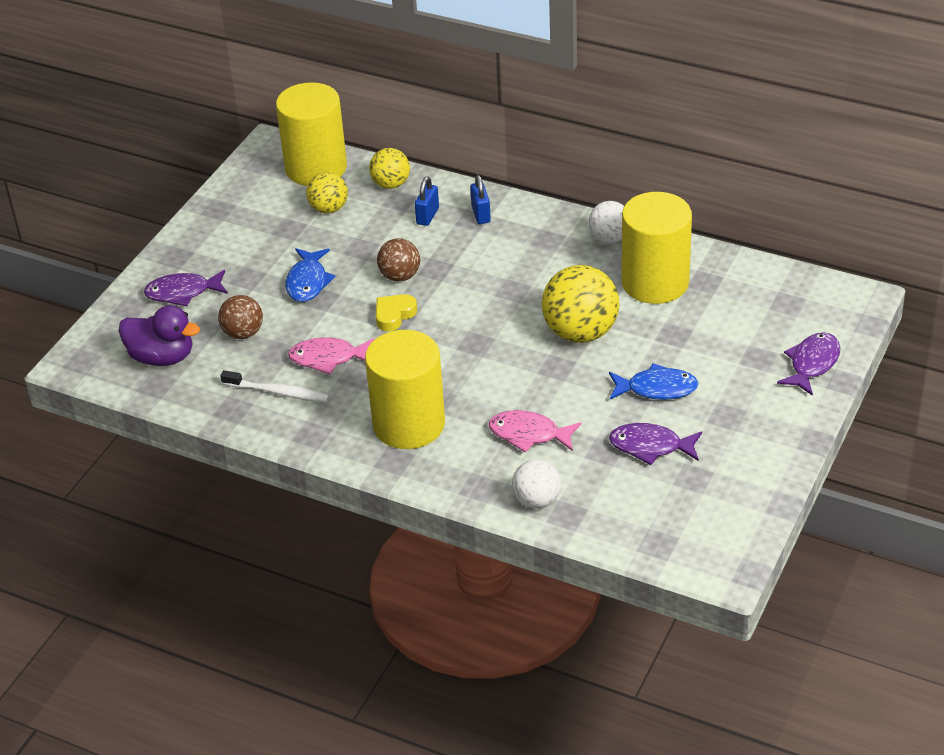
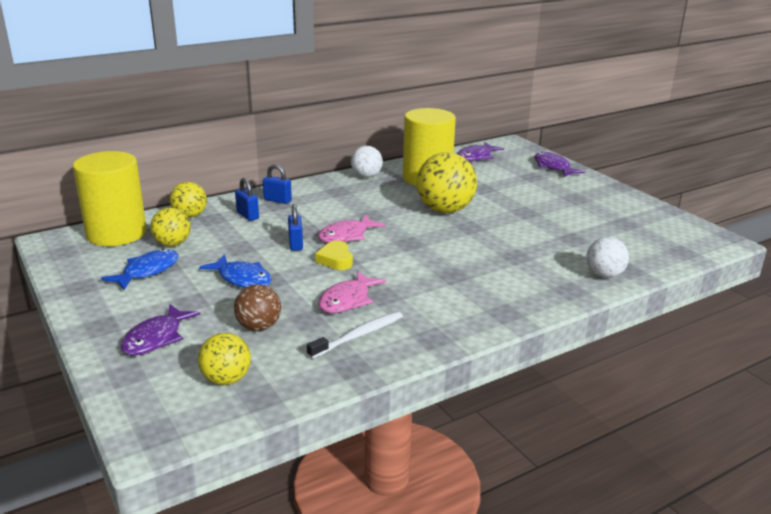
camera: 60 degrees left, 15 degrees down
purple duck [119,305,200,366] -> yellow ball [198,333,251,385]
yellow cylinder [365,330,445,449] -> none
brown ball [377,238,420,282] -> blue padlock [288,204,303,251]
pink fish [489,410,581,452] -> pink fish moved to [318,215,385,243]
blue fish [609,363,699,400] -> blue fish moved to [101,249,178,290]
purple fish [609,423,702,465] -> purple fish moved to [457,142,504,162]

